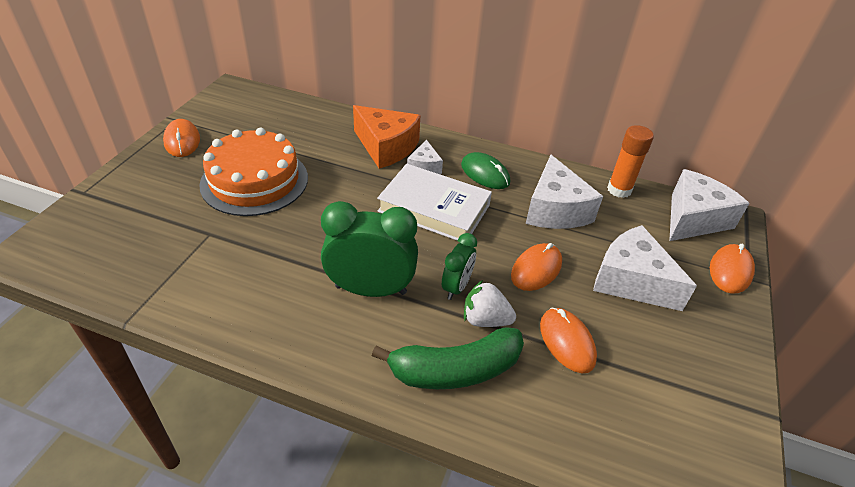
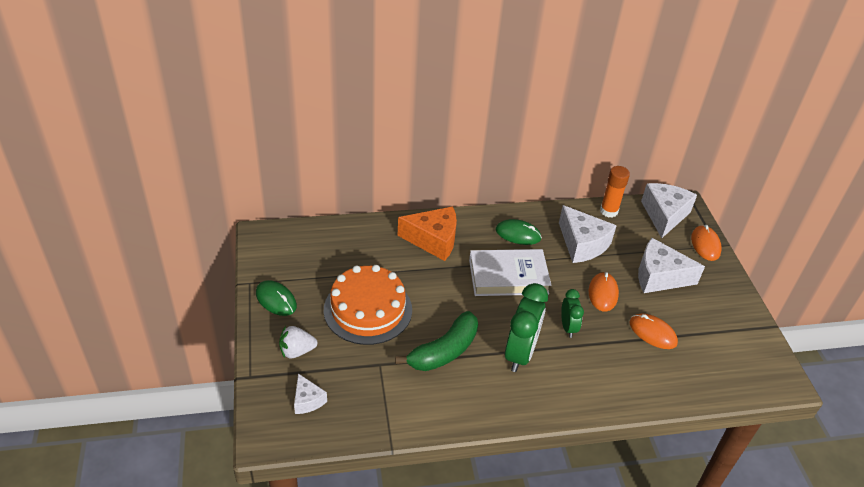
camera: 30 degrees left, 0 degrees up
orange mouse [163,119,200,157] -> green mouse [256,280,297,316]
green clock [321,201,418,297] -> green clock turned 135 degrees clockwise [505,283,548,372]
green banana [372,327,524,389] -> green banana moved to [395,311,478,371]
white cheese [407,139,443,174] -> white cheese moved to [294,374,327,414]
white strawberry [464,280,516,327] -> white strawberry moved to [279,326,317,358]

